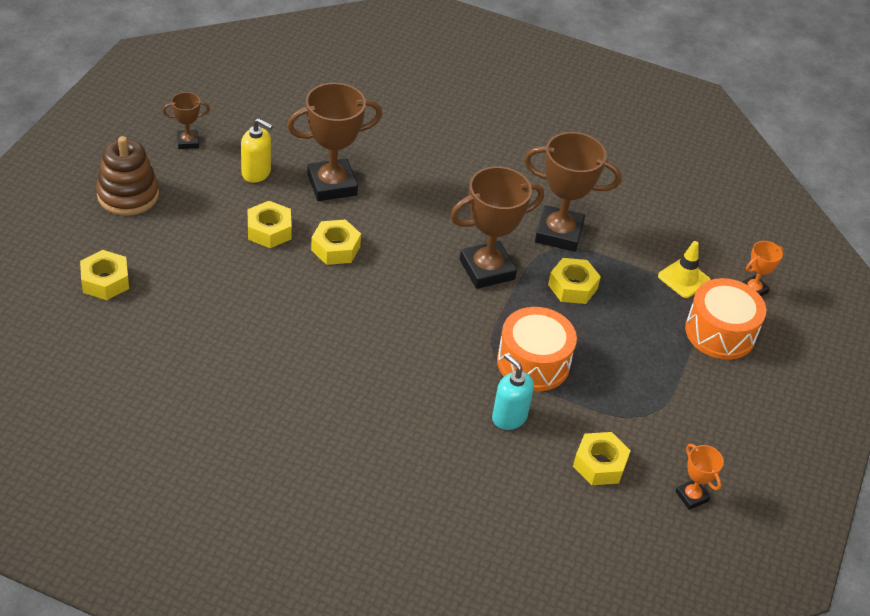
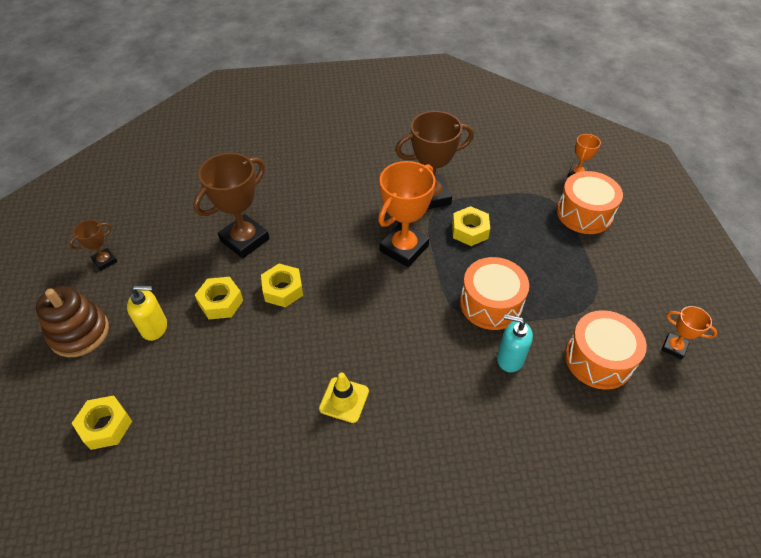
camera: 25 degrees left, 5 degrees up
yellow soap dispenser [241,118,273,183] -> yellow soap dispenser moved to [127,285,167,341]
brown trophy [450,166,544,289] -> orange trophy [378,161,435,267]
yellow nut [573,432,631,485] -> orange drum [565,310,647,390]
yellow traffic cone [658,241,711,298] -> yellow traffic cone moved to [319,373,369,423]

